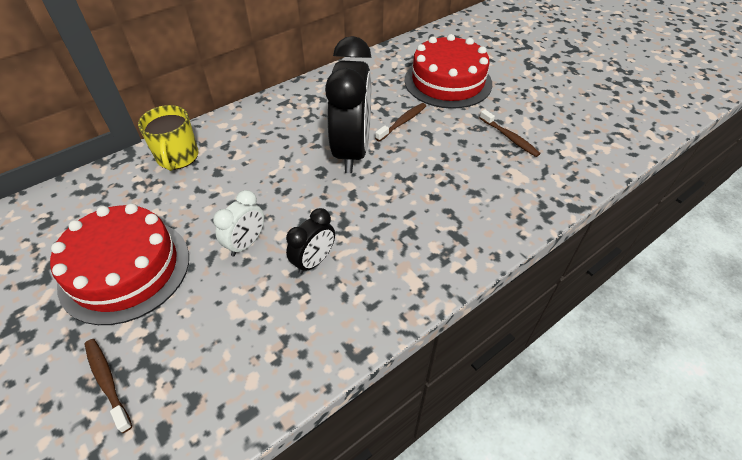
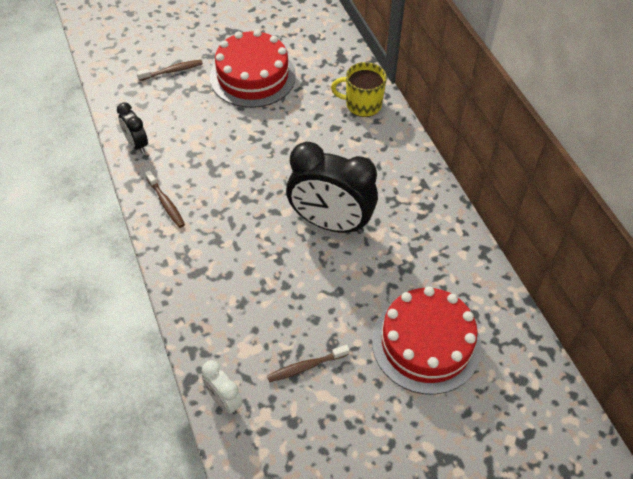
camera: 105 degrees right, 5 degrees up
white clock [213,190,264,256] -> white clock moved to [202,360,243,414]
black clock [286,208,335,274] -> black clock moved to [117,102,148,154]
brown toothbrush [375,103,426,142] -> brown toothbrush moved to [145,171,185,228]

